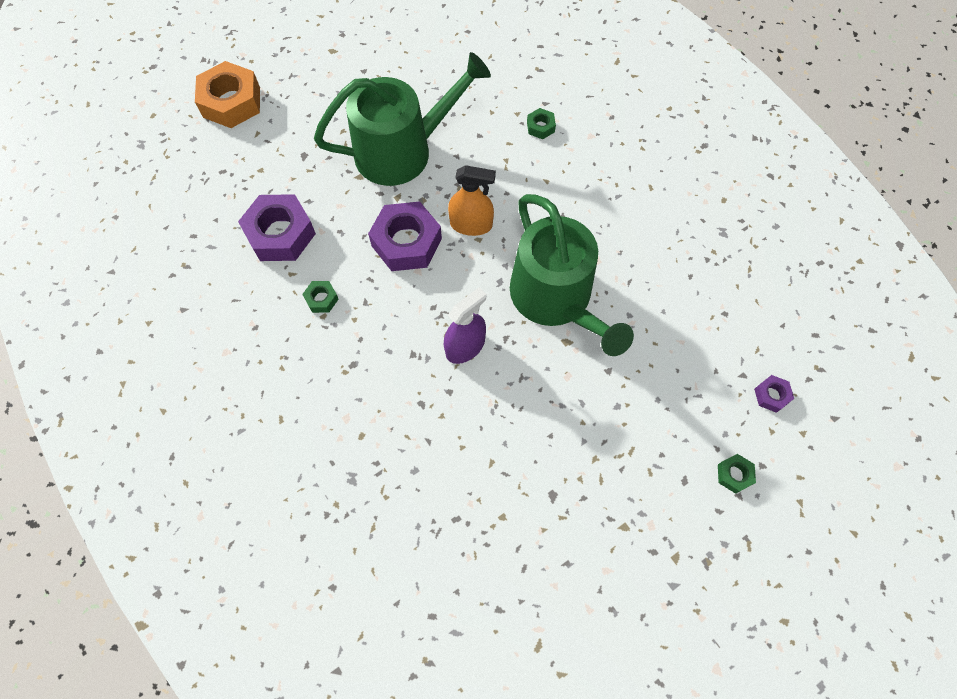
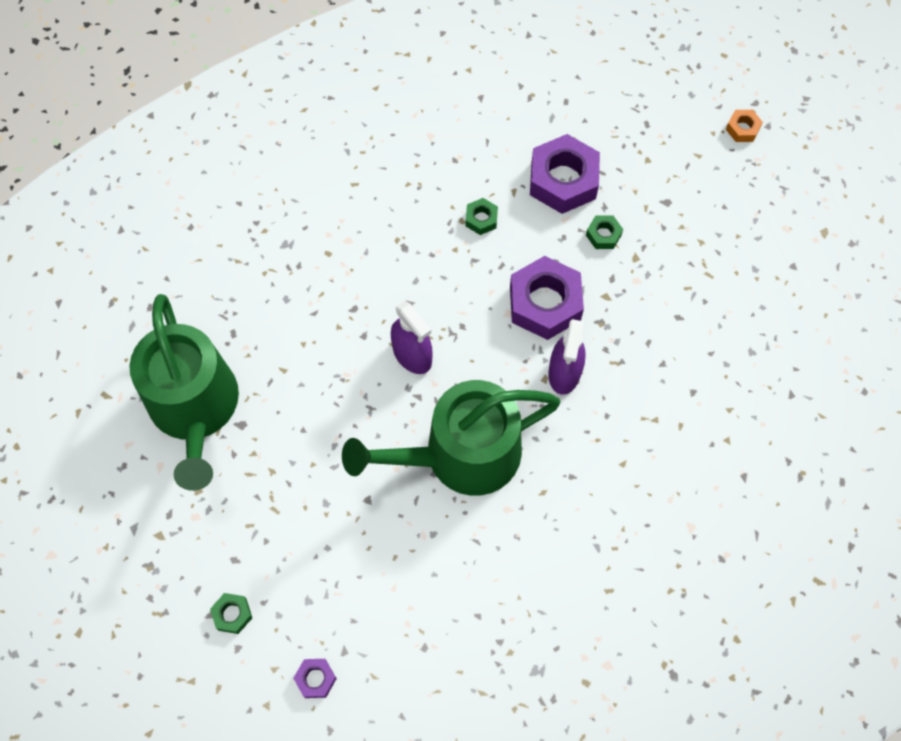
camera: 95 degrees right, 0 degrees up
orange nut [195,61,260,128] -> orange nut [726,110,763,142], size x0.46
green watering can [314,52,491,186] -> green watering can moved to [129,294,239,491]
orange spray bottle [448,165,496,236] -> purple spray bottle [548,319,586,395]
green nut [527,108,556,139] -> green nut moved to [586,216,623,249]

